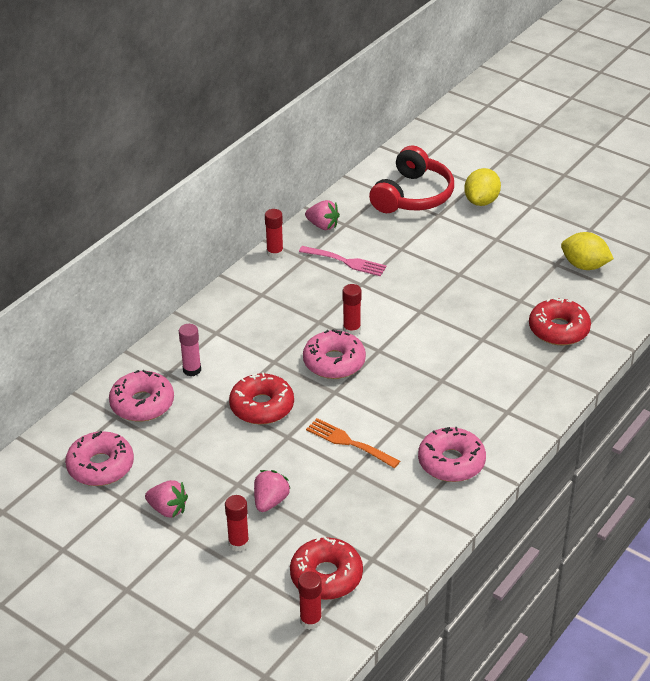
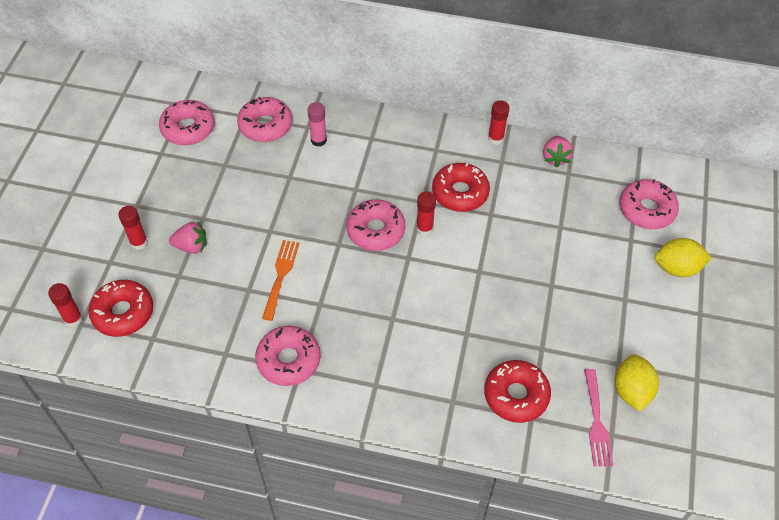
camera: 65 degrees right, 15 degrees up
pink strawberry [145,480,188,518] -> none
red donut [229,372,294,424] -> red donut moved to [432,163,490,212]
pink fork [299,246,387,276] -> pink fork moved to [584,369,613,467]
red headphones [369,145,454,213] -> pink donut [619,179,679,229]

